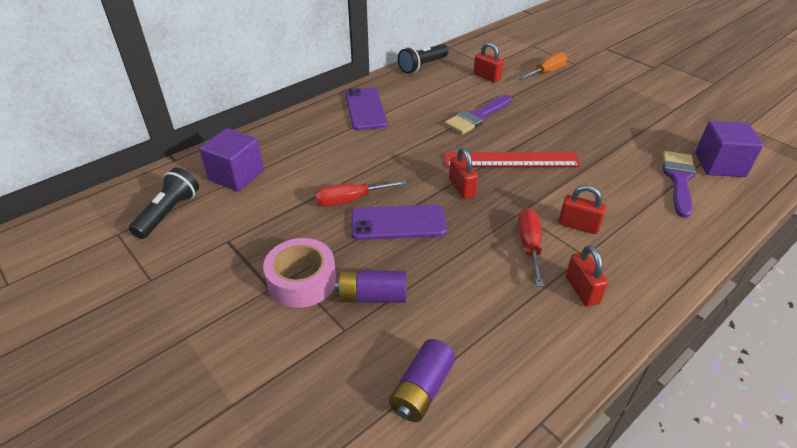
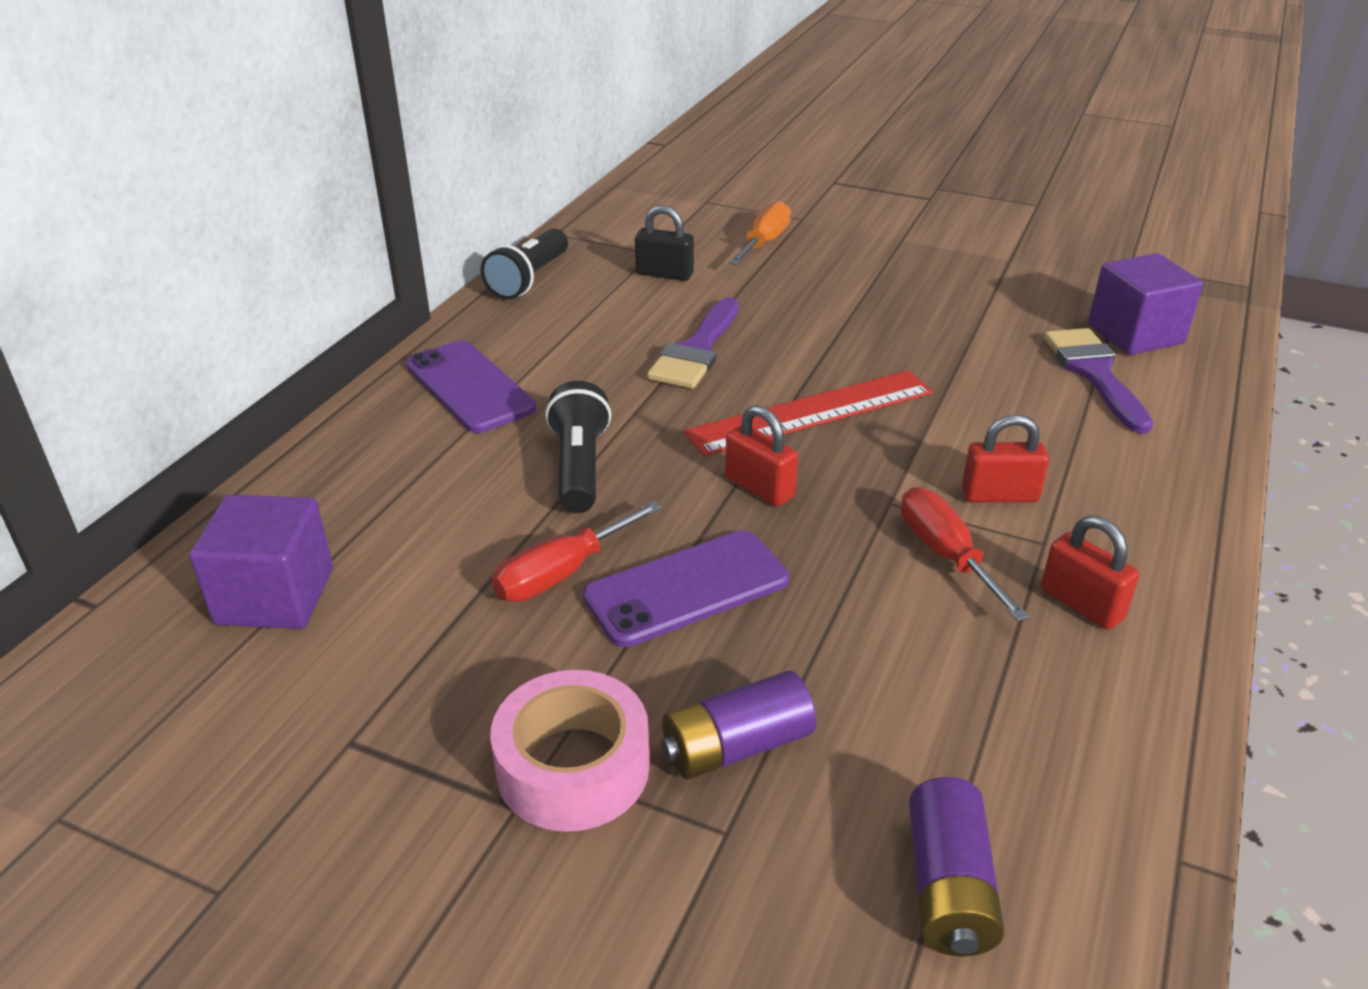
camera: 25 degrees left, 5 degrees down
black flashlight [129,167,199,239] -> black flashlight moved to [545,381,612,513]
red padlock [473,42,503,83] -> black padlock [635,205,694,281]

